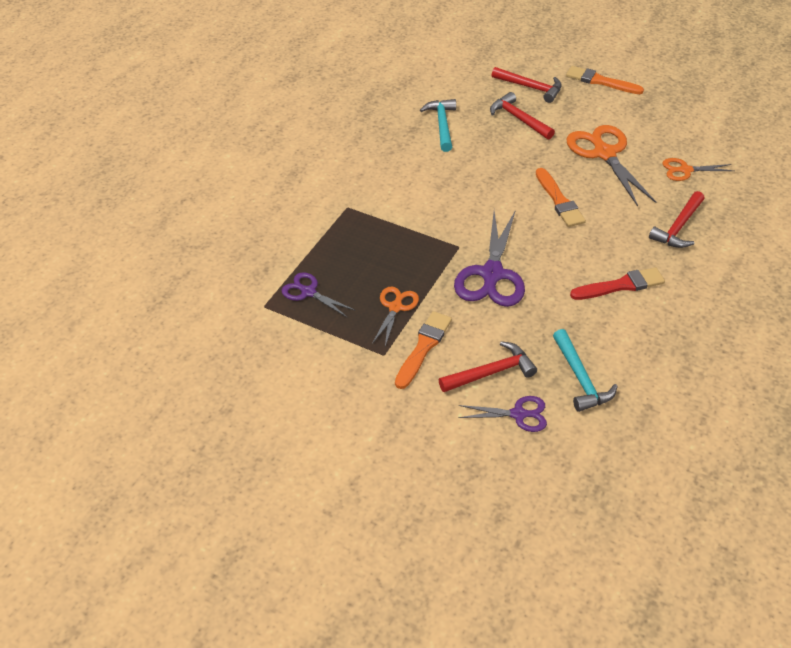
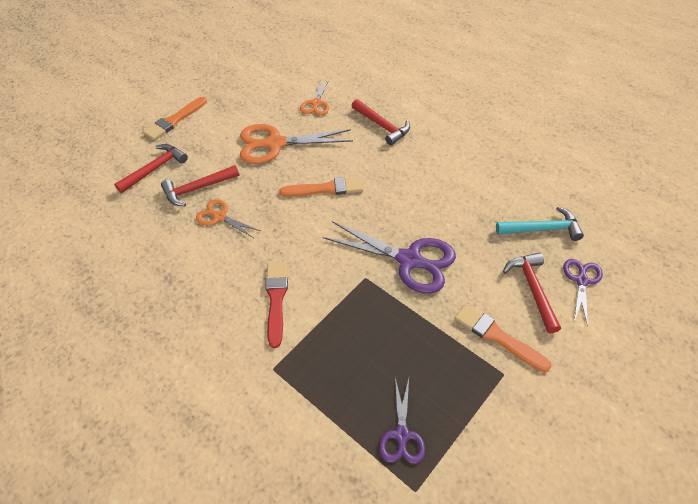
camera: 75 degrees left, 5 degrees up
purple scissors [281,272,356,318] -> purple scissors turned 45 degrees counterclockwise [379,378,425,464]
orange scissors [372,287,419,346] -> orange scissors moved to [196,199,261,238]
turquoise hammer [420,99,456,152] -> none
red brush [570,267,665,300] -> red brush moved to [265,262,288,348]

